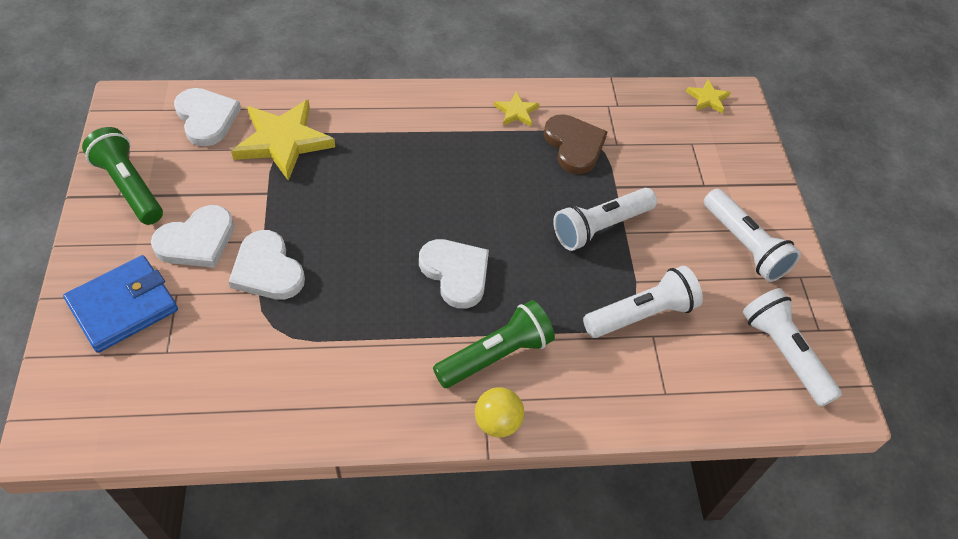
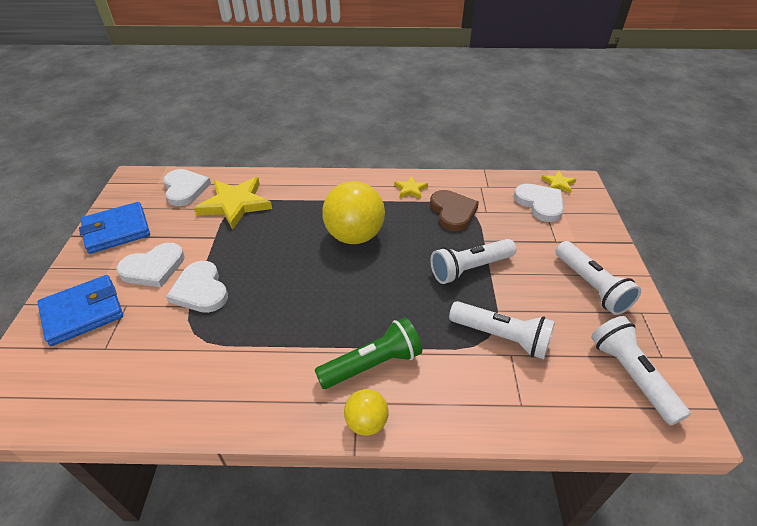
camera: 10 degrees right, 10 degrees down
green flashlight [82,127,163,225] -> blue wallet [79,202,150,254]
white heart [419,239,489,309] -> white heart moved to [514,184,564,222]
white flashlight [583,266,703,338] -> white flashlight turned 45 degrees clockwise [449,301,555,359]
none -> yellow ball [322,181,385,244]

